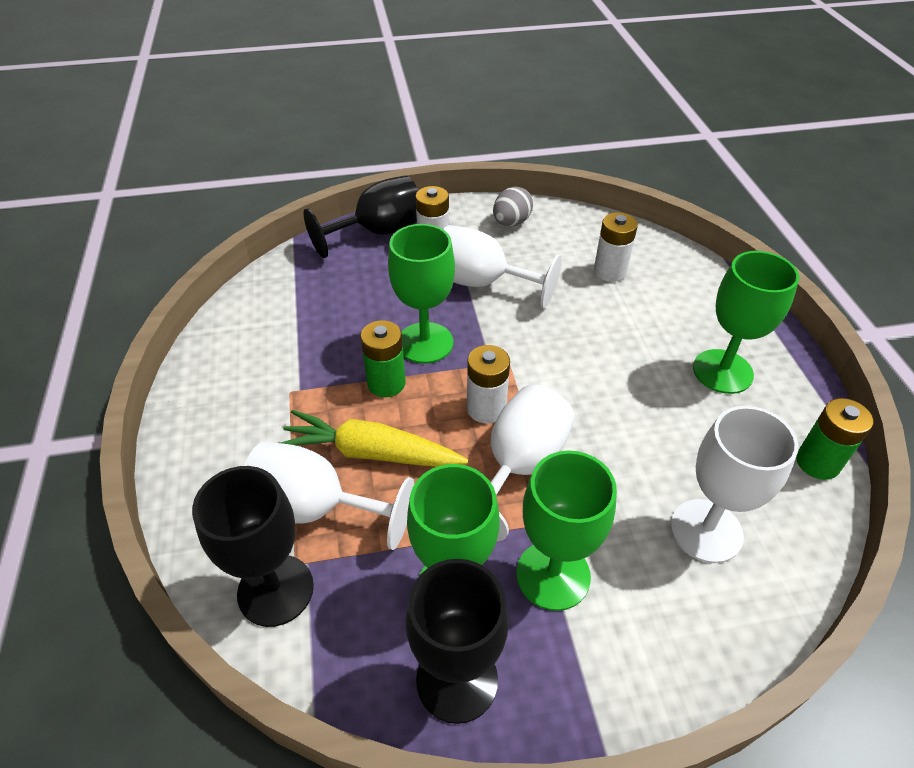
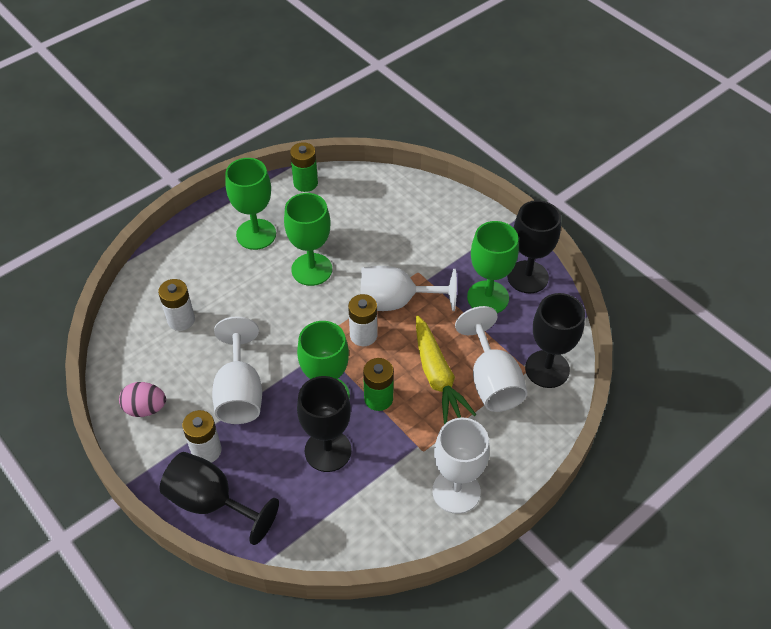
camera: 120 degrees left, 5 degrees up
grey egg [493,187,533,226] -> pink egg [119,382,166,417]
green goblet [516,451,617,611] -> green goblet moved to [284,193,332,286]
white goblet [670,406,799,563] -> white goblet moved to [432,418,490,514]
none -> black goblet [297,376,352,472]

